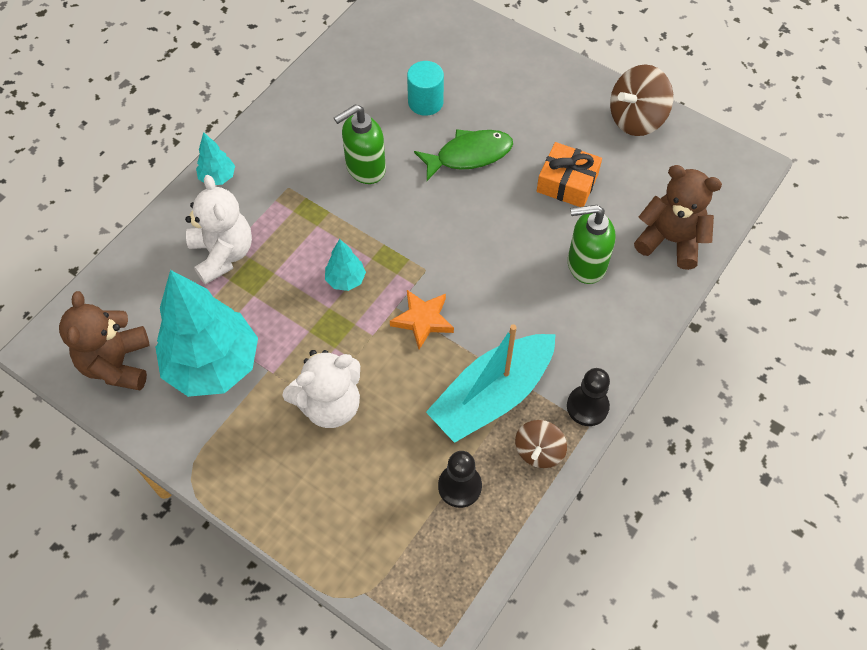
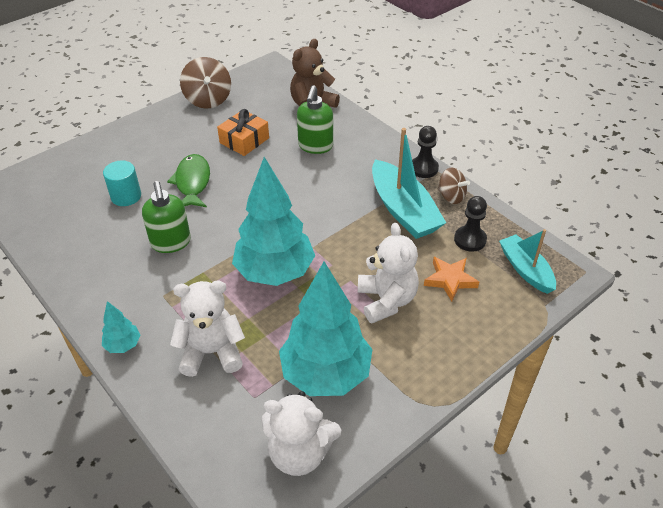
camera: 75 degrees left, 15 degrees down
brown teddy bear [59,291,149,391] -> white teddy bear [261,391,341,476]
turquoise tree [325,239,366,291] -> turquoise tree [232,157,315,286], size x2.32
orange star [390,290,454,349] -> orange star moved to [424,257,479,302]
none -> turquoise boat [499,229,556,294]

